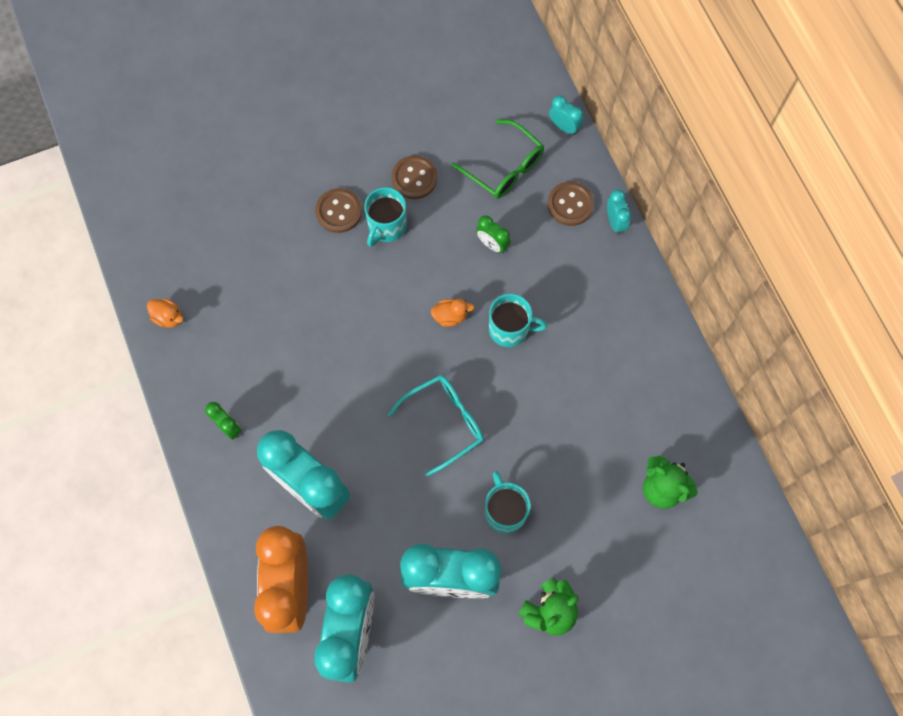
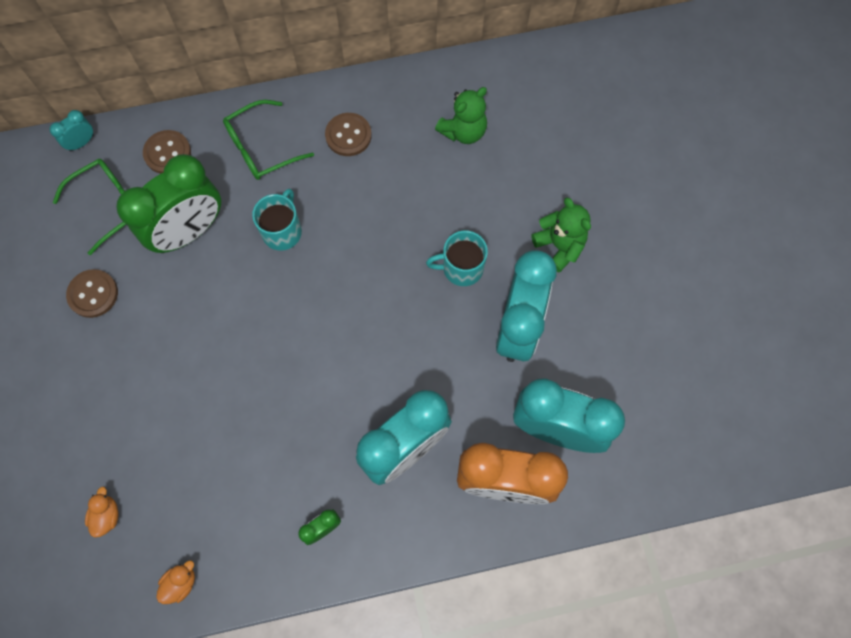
camera: 80 degrees left, 0 degrees up
brown button [315,188,362,233] -> brown button moved to [325,113,372,156]
turquoise mug [364,187,407,247] -> none
turquoise glasses [388,375,484,477] -> none
orange duck [431,299,474,327] -> orange duck moved to [85,487,119,538]
green clock [476,215,511,253] -> green clock [116,154,221,253], size x2.39
turquoise clock [607,189,631,235] -> none
none -> green glasses [223,100,314,180]

